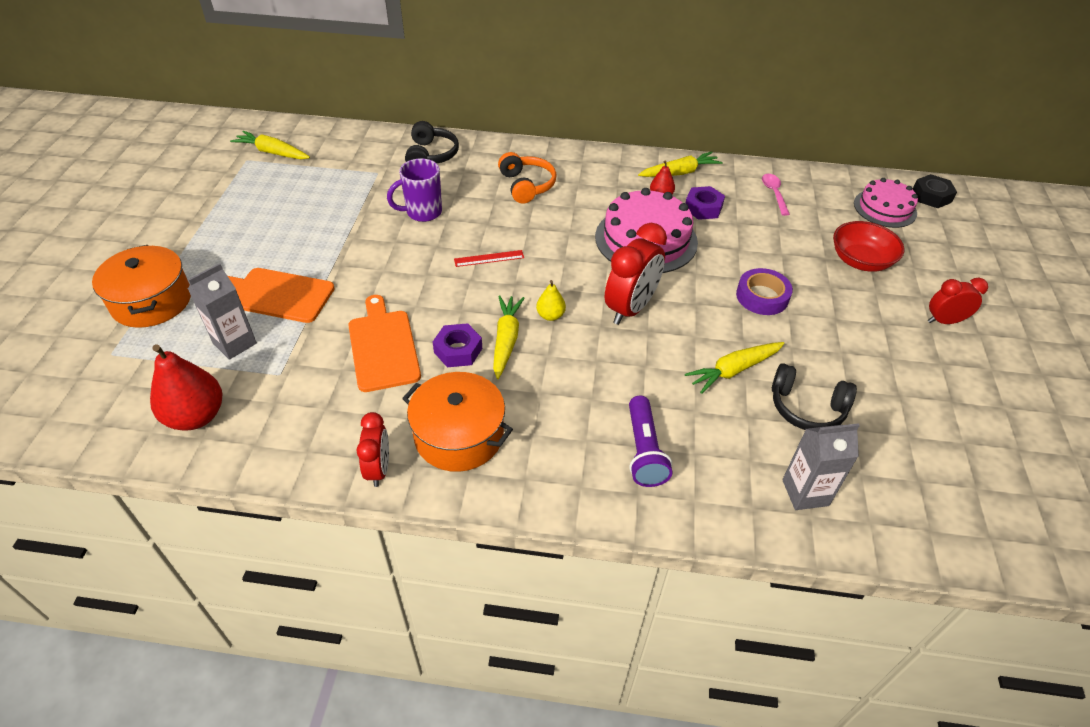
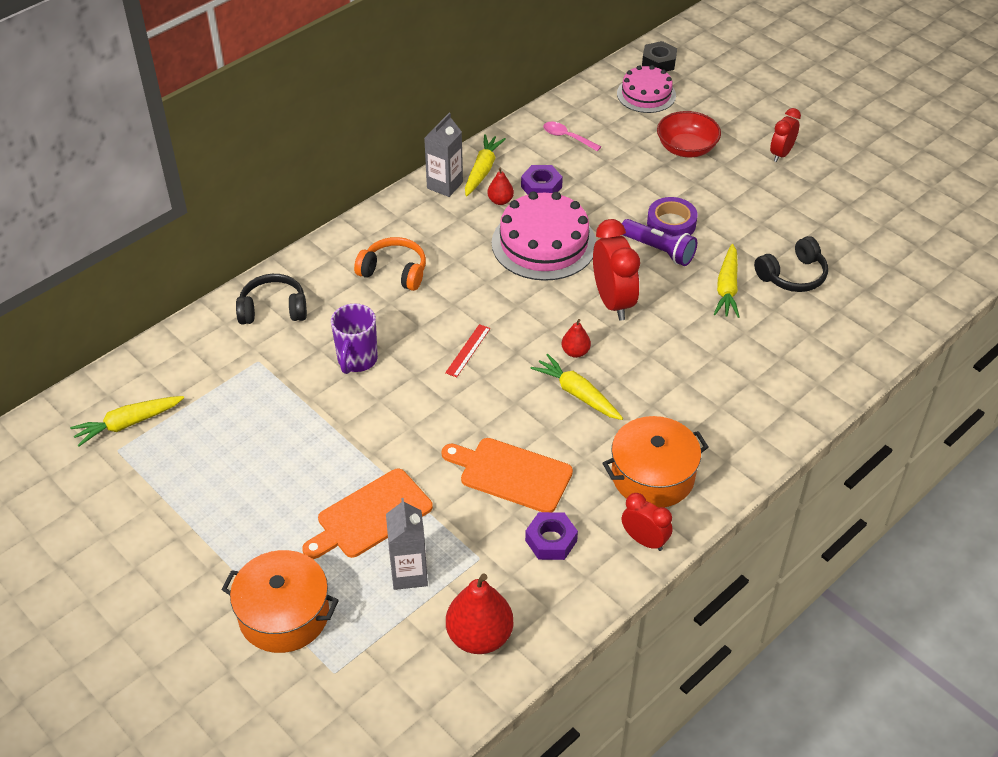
camera: 50 degrees left, 0 degrees up
black headphones [405,121,459,163] -> black headphones turned 45 degrees counterclockwise [236,274,307,325]
purple nut [433,323,482,367] -> purple nut moved to [525,512,578,560]
yellow pear [536,280,566,321] -> red pear [562,319,591,358]
purple flashlight [629,396,672,487] -> purple flashlight moved to [622,219,697,266]
grey carton [782,423,860,510] -> grey carton moved to [424,113,463,197]

